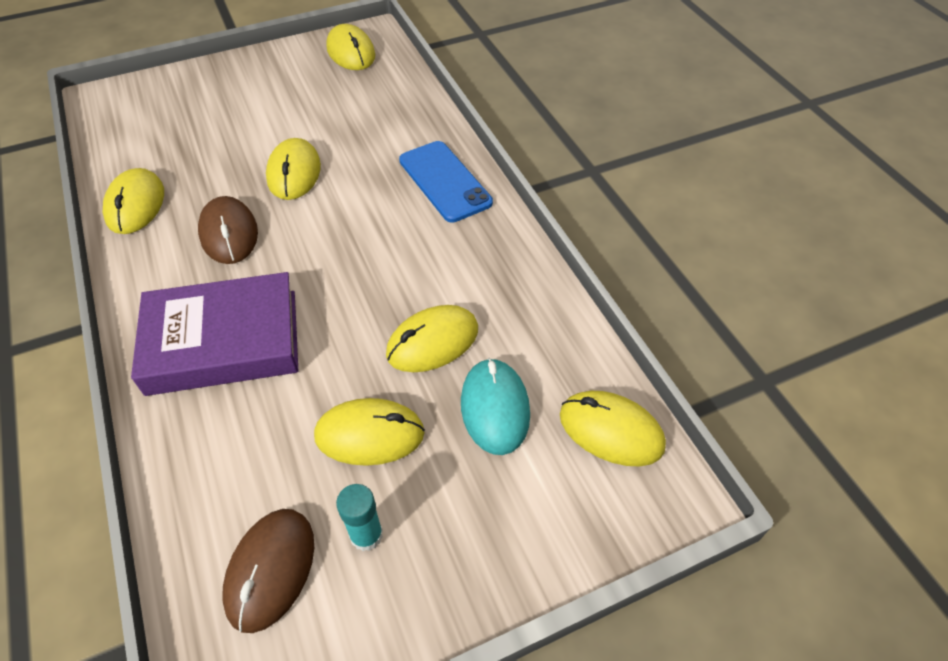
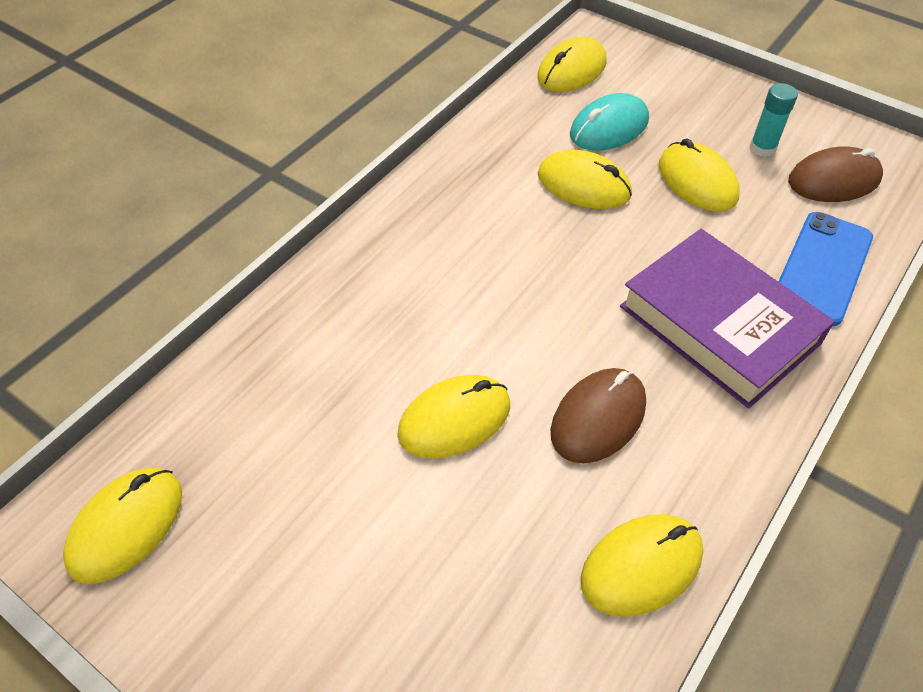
camera: 120 degrees left, 0 degrees up
blue phone [399,141,493,223] -> blue phone moved to [778,212,873,326]
yellow mouse [560,391,666,467] -> yellow mouse turned 45 degrees clockwise [537,37,607,92]

